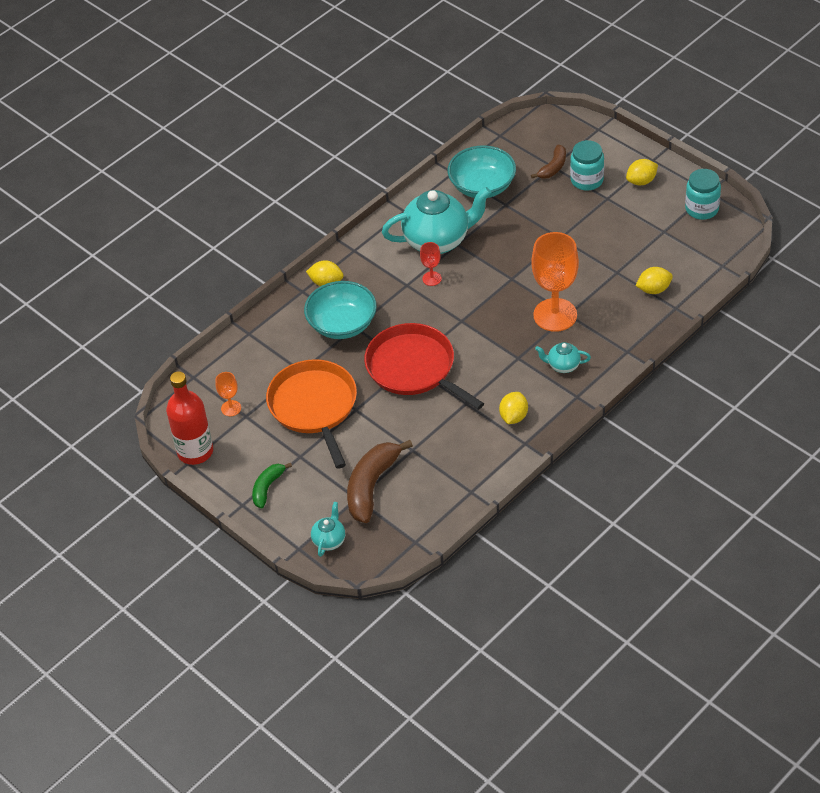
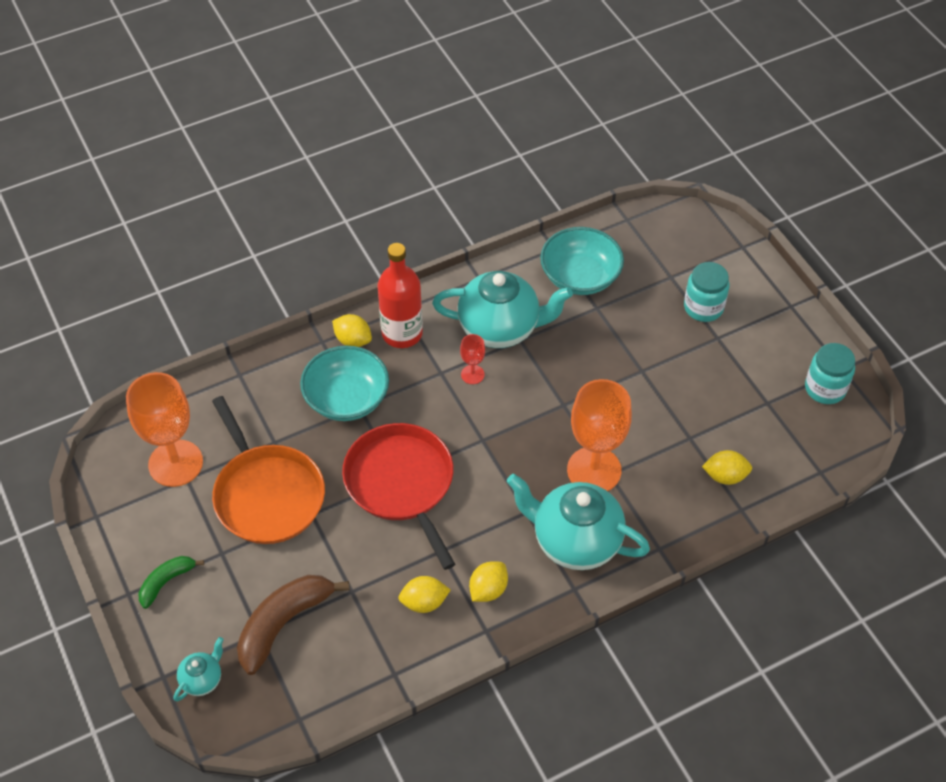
camera: 15 degrees right, 5 degrees up
red bottle [166,371,213,465] -> red bottle moved to [377,243,423,348]
orange goblet [215,372,241,416] -> orange goblet [126,372,203,487], size x2.20
orange pan [266,359,357,469] -> orange pan turned 150 degrees clockwise [212,396,325,544]
brown banana [531,145,566,179] -> none
turquoise teapot [535,342,591,373] -> turquoise teapot [507,474,650,570], size x2.18
yellow lemon [626,159,658,185] -> yellow lemon moved to [398,576,450,613]

